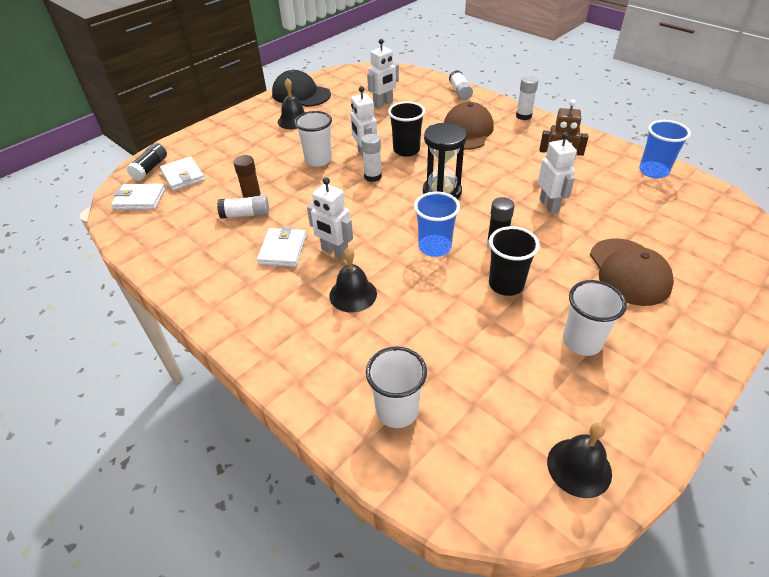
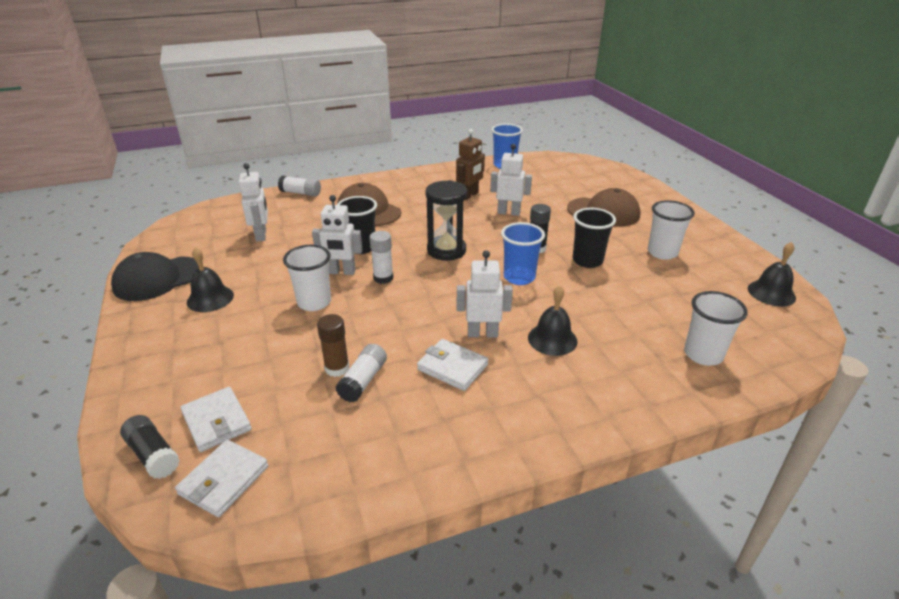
camera: 65 degrees left, 10 degrees down
white wallet [160,157,205,191] -> white wallet turned 60 degrees clockwise [181,387,252,452]
white robot [307,177,353,259] -> white robot turned 150 degrees counterclockwise [457,250,513,337]
white glue stick [516,76,538,120] -> none

